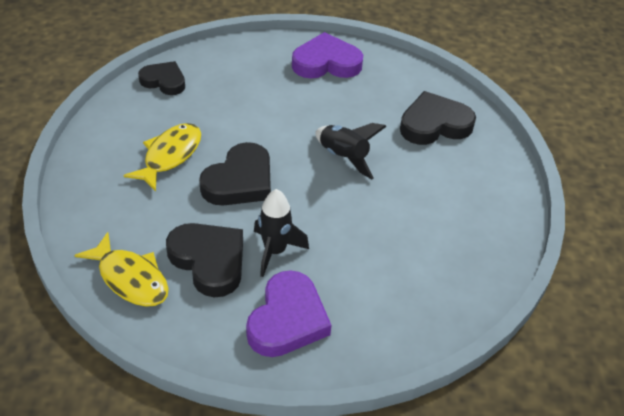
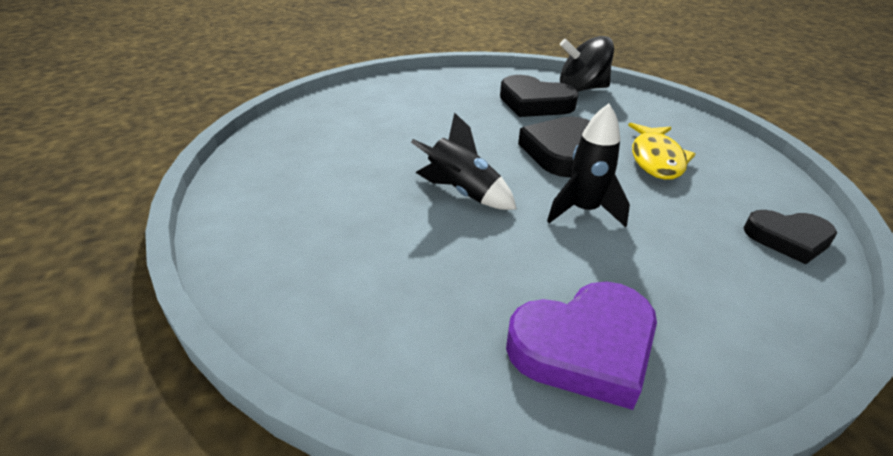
camera: 165 degrees right, 10 degrees down
yellow fish [74,232,169,307] -> black spinning top [560,36,614,92]
purple heart [246,270,331,357] -> none
black rocket [254,189,309,277] -> black rocket moved to [547,104,630,227]
black heart [400,91,476,145] -> none

